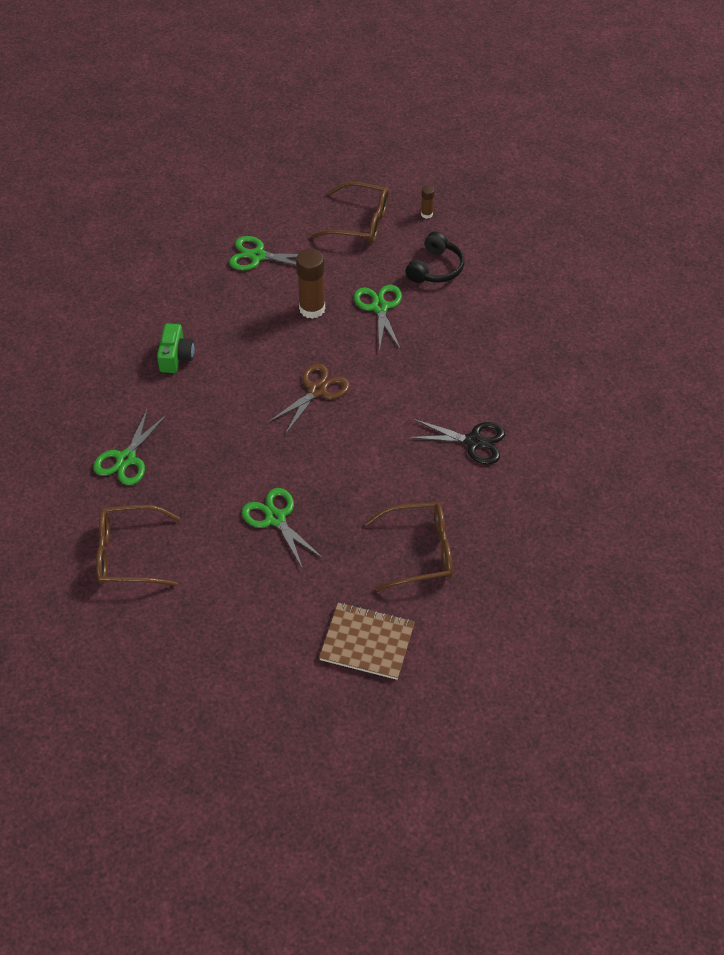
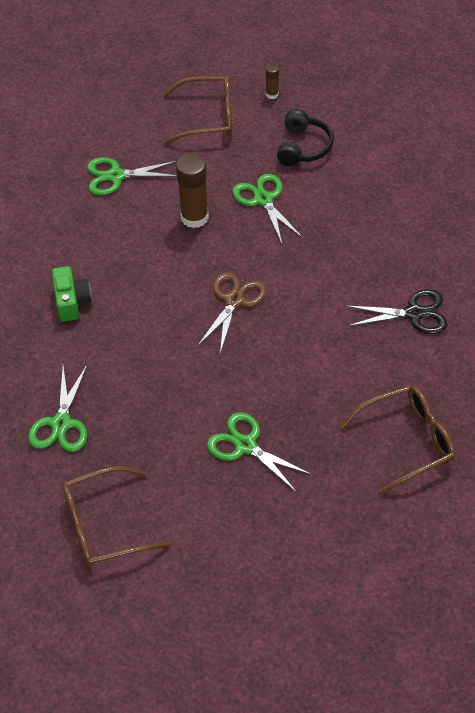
camera: 15 degrees left, 0 degrees up
brown notebook [319,602,415,680] -> none

